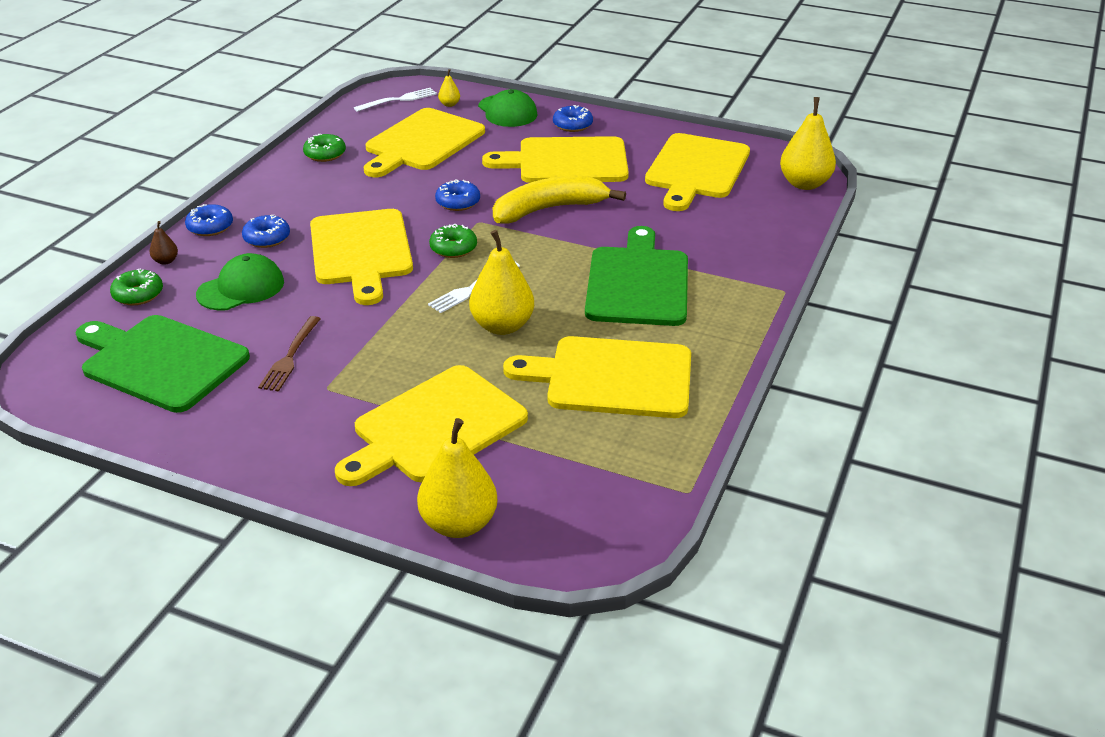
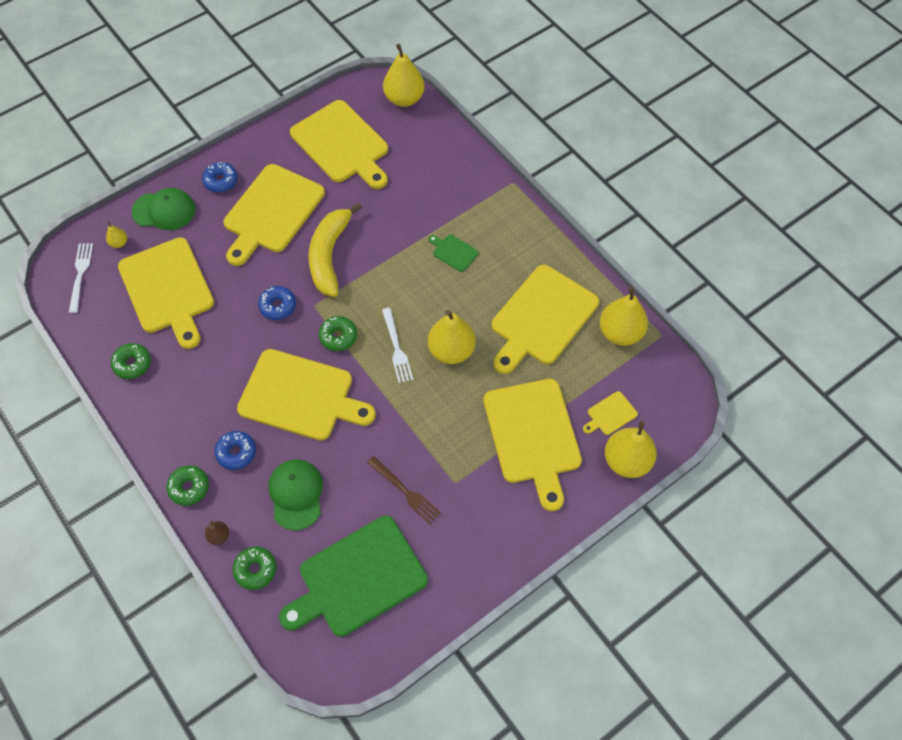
camera: 60 degrees left, 25 degrees up
blue donut [185,204,233,236] -> green donut [166,466,209,506]
green cutting board [585,226,688,326] -> green cutting board [429,234,479,272], size x0.42
none -> yellow cutting board [583,391,638,435]
none -> yellow pear [600,286,648,346]

